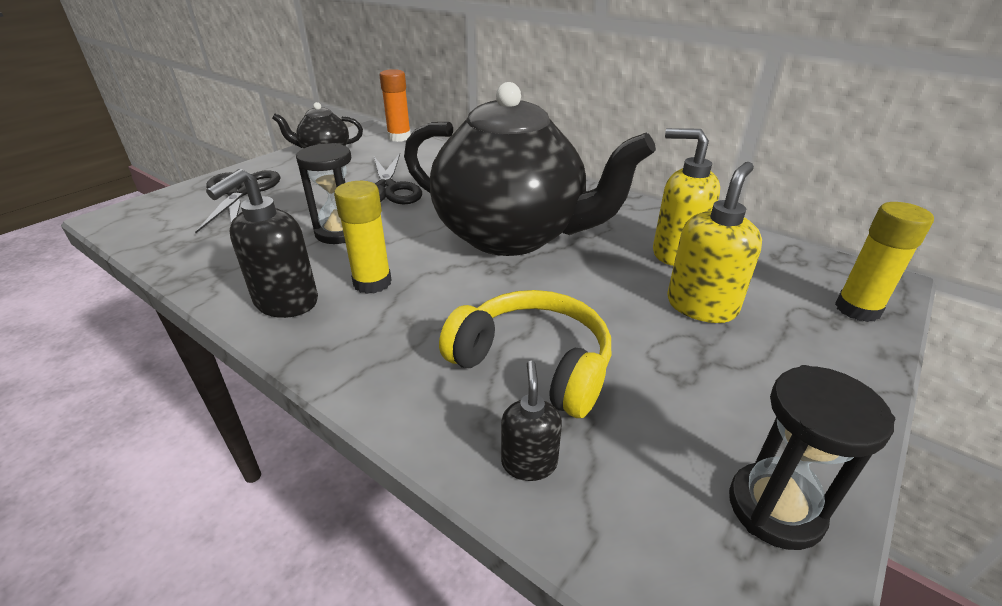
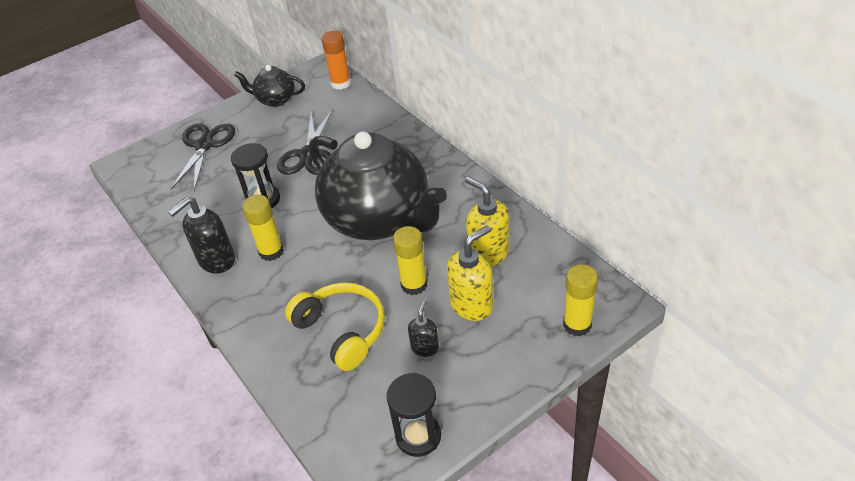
camera: 20 degrees right, 10 degrees up
black soap dispenser [501,361,562,481] -> black soap dispenser moved to [408,300,439,357]
none -> yellow glue stick [393,226,427,295]

